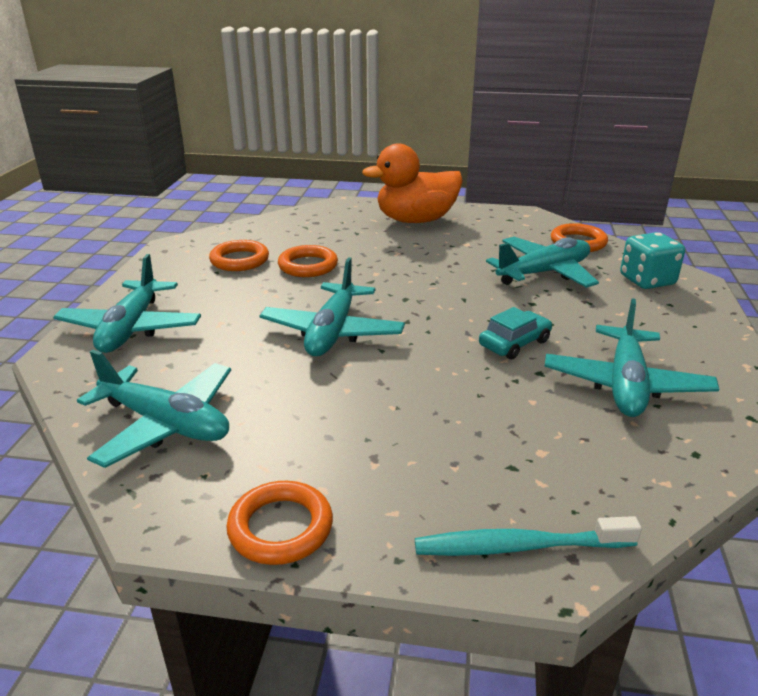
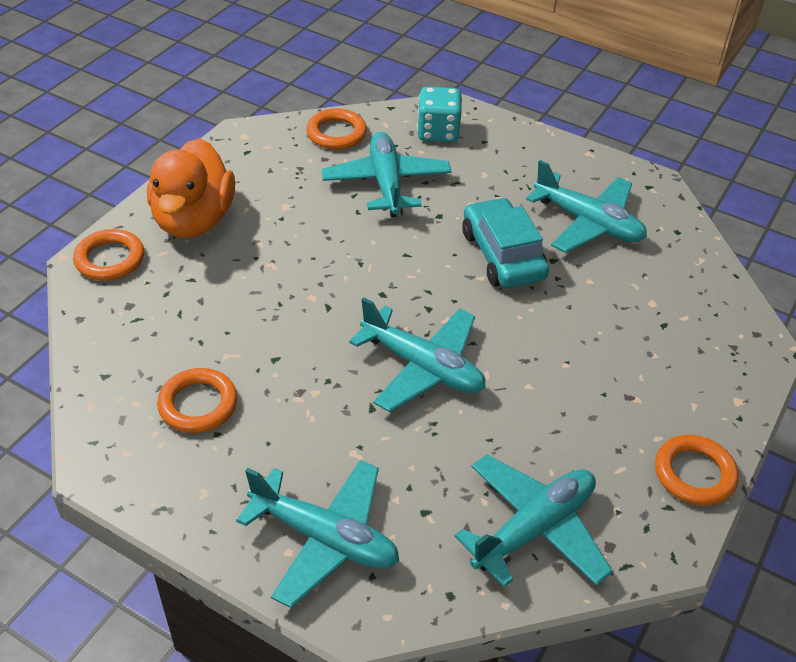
camera: 70 degrees left, 15 degrees up
orange ring [278,245,338,277] -> orange ring moved to [73,229,144,281]
turquoise toothbrush [415,516,642,556] -> none
turquoise car [479,307,552,360] -> turquoise car [462,197,549,288], size x1.58

